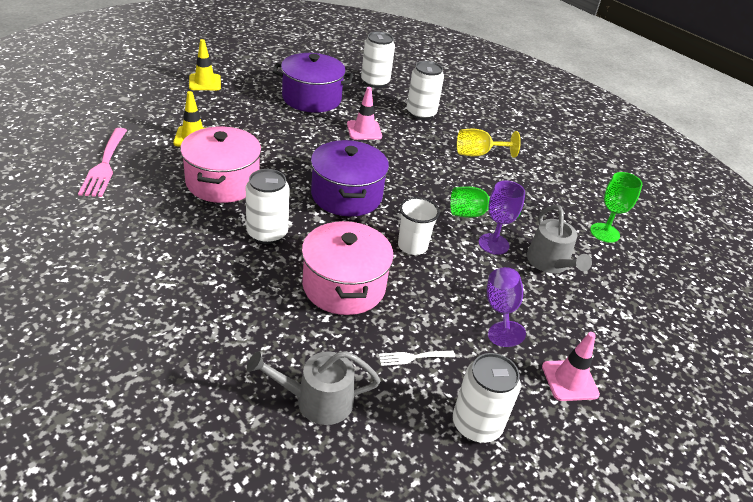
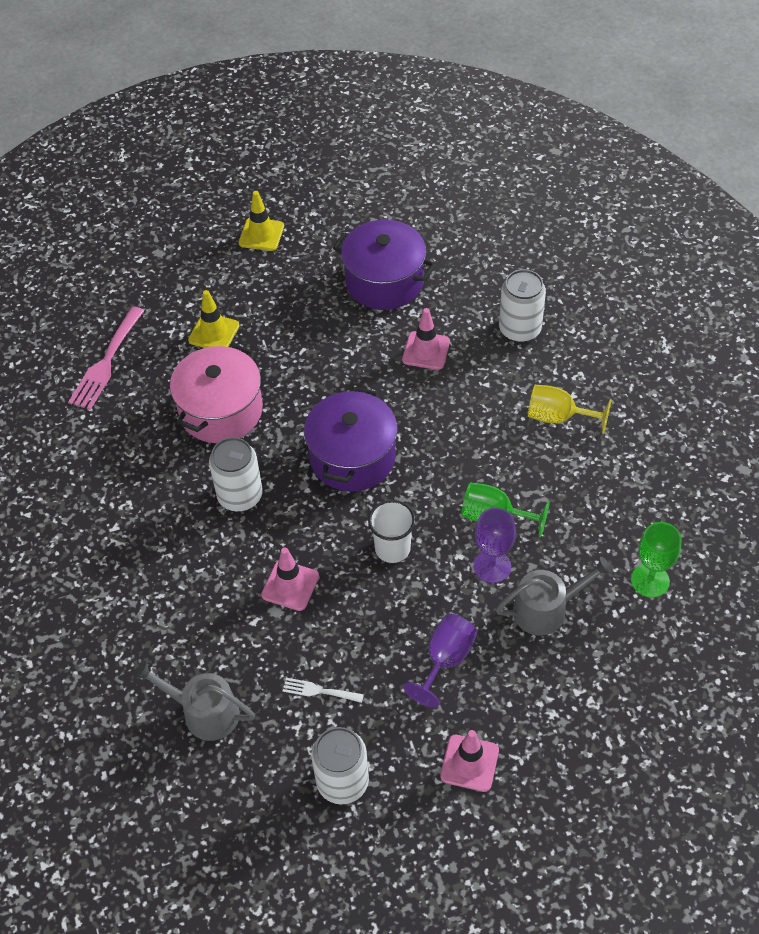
camera: 30 degrees right, 15 degrees up
pink pot [302,221,394,315] -> pink traffic cone [261,547,319,611]
white can [361,32,395,88] -> none
grey watering can [527,205,592,273] -> grey watering can turned 120 degrees counterclockwise [496,557,613,635]

